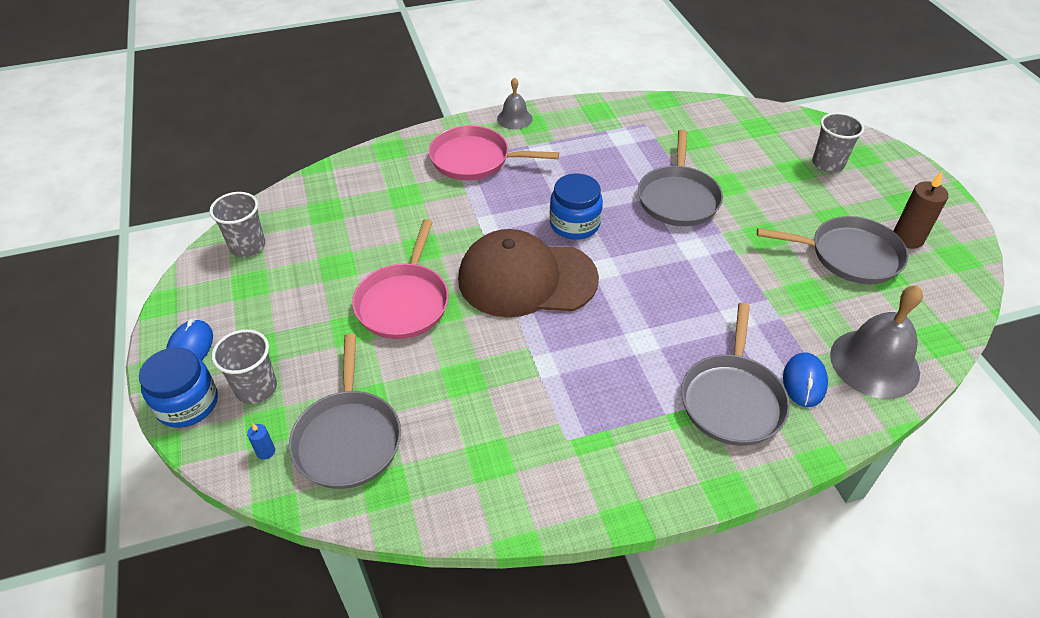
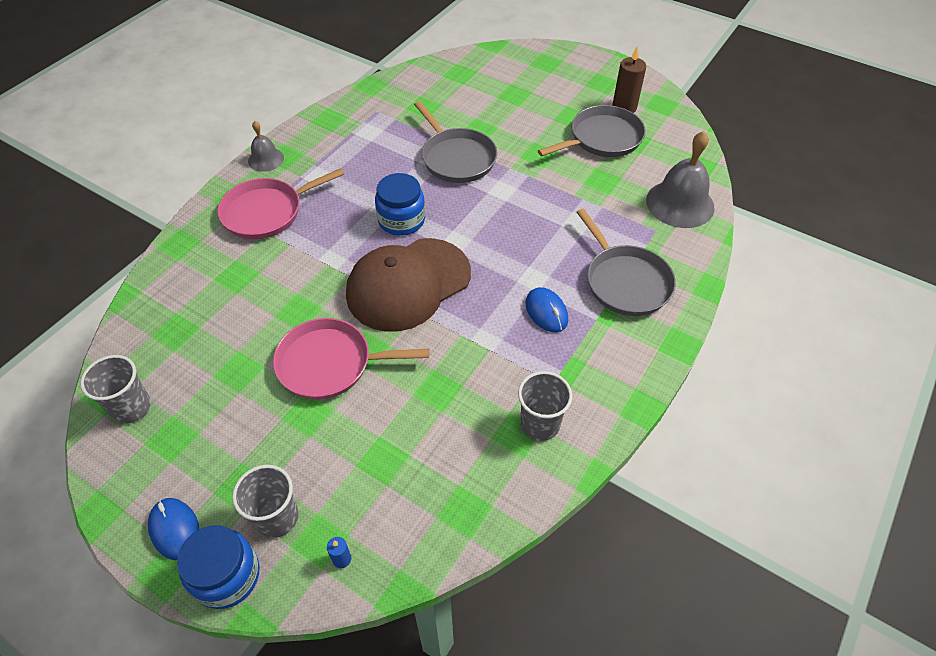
camera: 40 degrees left, 5 degrees up
grey pan [289,334,401,489] -> none
pink pan [352,219,449,339] -> pink pan turned 120 degrees clockwise [273,318,429,400]
blue mouse [783,352,828,407] -> blue mouse moved to [526,287,568,332]
grey cup [812,112,864,172] -> grey cup moved to [518,371,572,441]

